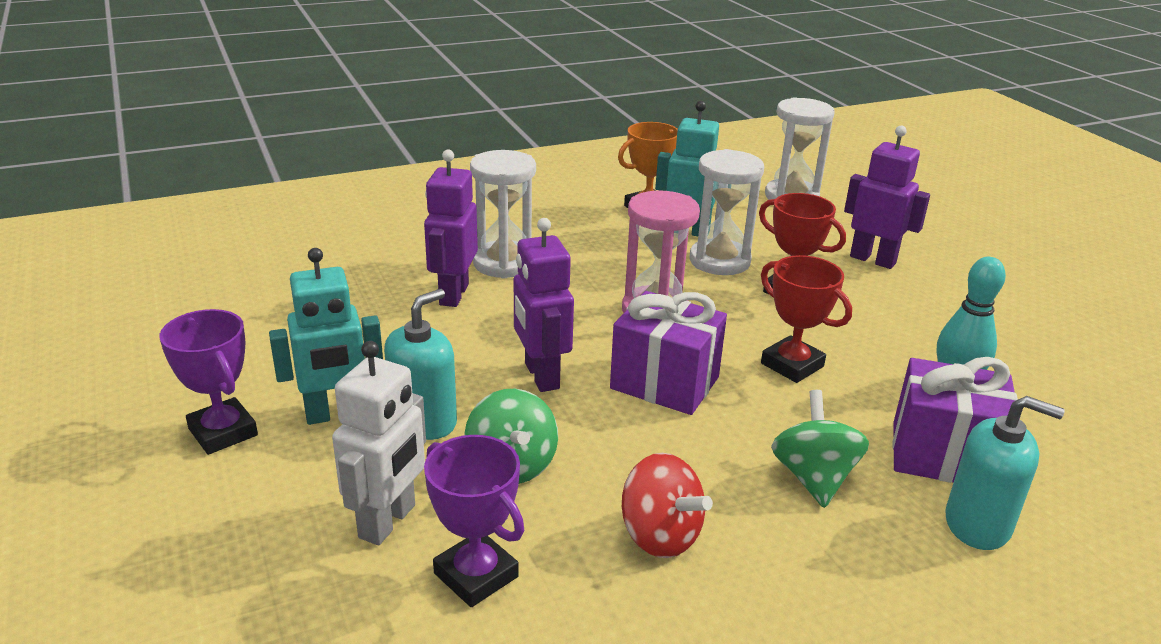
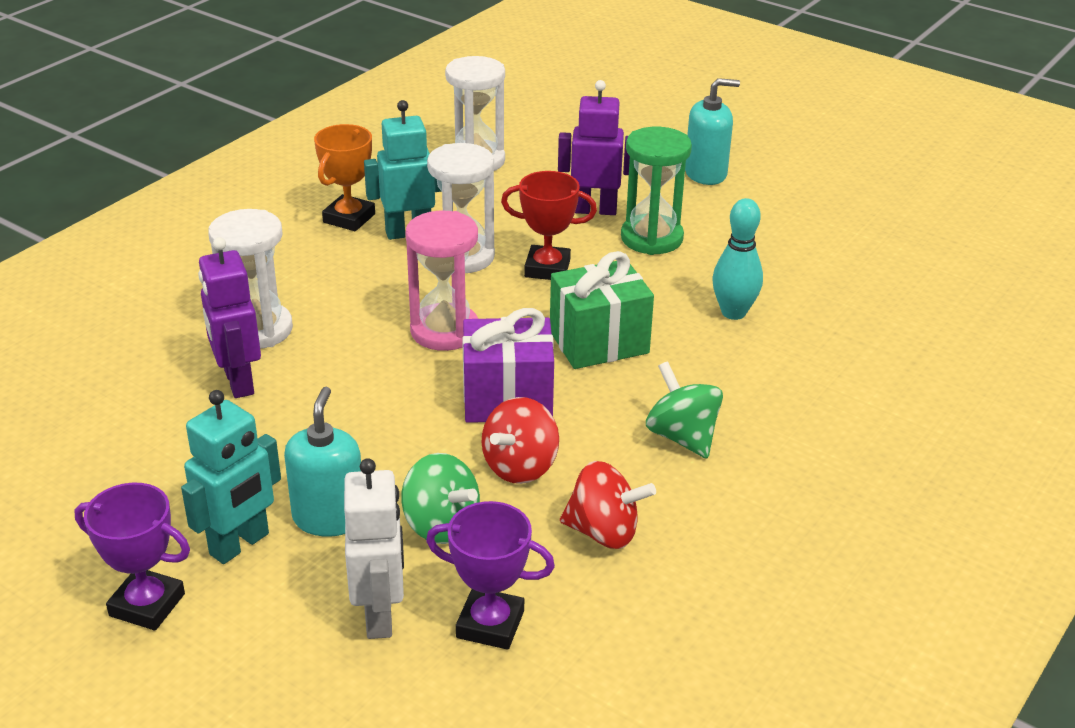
camera: 30 degrees left, 5 degrees up
purple robot [514,218,574,392] -> none
red trophy [761,255,852,383] -> green gift [550,251,654,369]
purple gift [892,357,1020,483] -> none
turquoise soap dispenser [945,396,1065,550] -> turquoise soap dispenser moved to [685,78,740,185]
none -> red spinning top [481,397,559,484]
none -> green hourglass [621,127,692,255]

